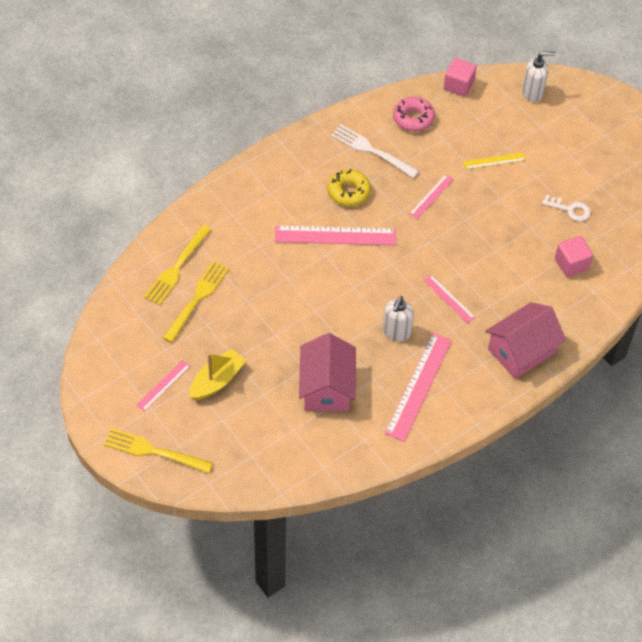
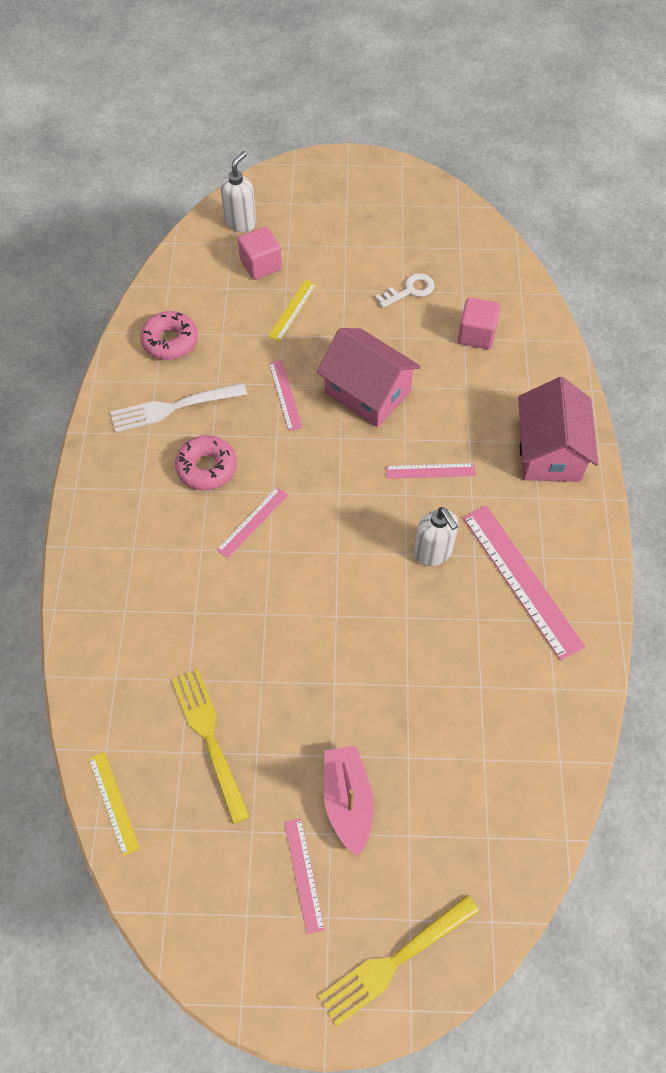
camera: 50 degrees left, 5 degrees up
yellow fork [144,225,211,305] -> none
yellow boat [189,348,246,400] -> pink boat [324,746,374,856]
pink ruler [275,225,396,245] -> pink ruler [217,487,288,558], size x0.53
pink house [299,333,356,412] -> pink house moved to [317,328,421,427]
yellow donut [327,169,371,206] -> pink donut [175,435,237,491]
pink cube [444,58,477,97] -> pink cube moved to [238,227,282,280]
none -> yellow ruler [89,752,140,856]

